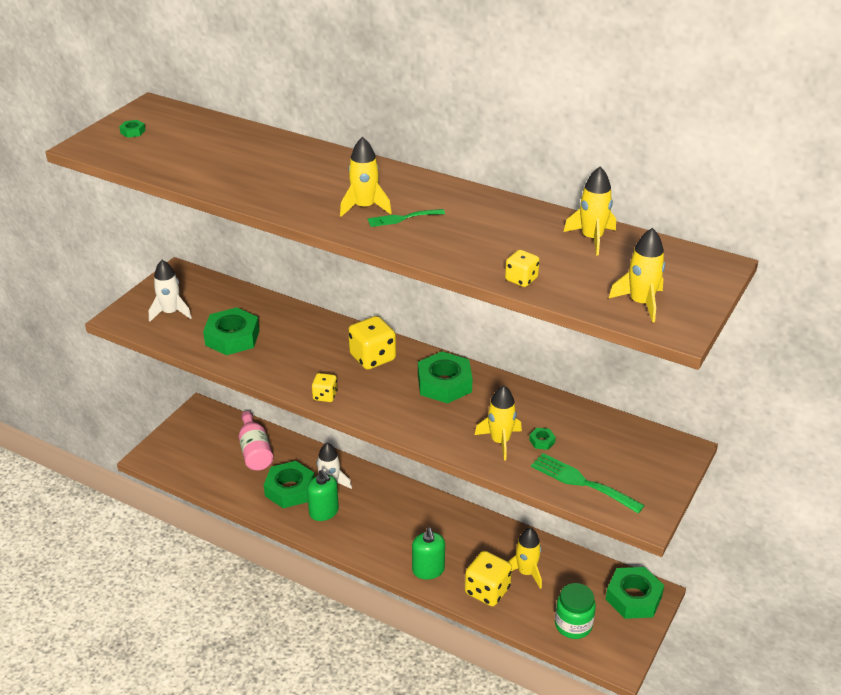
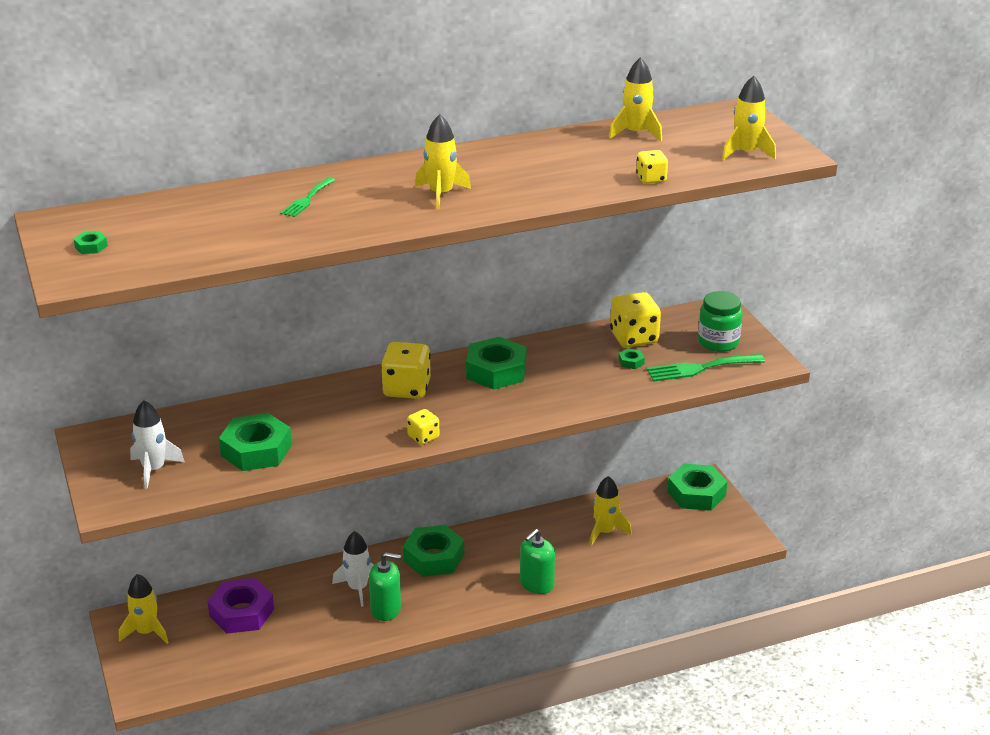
camera: 50 degrees left, 5 degrees down
pink bottle [239,411,273,471] -> purple nut [207,578,274,634]
green nut [264,461,314,508] -> green nut moved to [403,525,464,577]
green fork [368,209,445,227] -> green fork moved to [280,178,335,217]
green soap dispenser [412,528,445,580] -> green soap dispenser turned 105 degrees clockwise [520,529,555,594]
yellow dice [465,551,512,606] -> yellow dice moved to [610,292,661,347]
yellow rocket [475,385,522,461] -> yellow rocket moved to [119,574,169,643]
green jar [555,583,596,639] -> green jar moved to [698,291,743,352]

